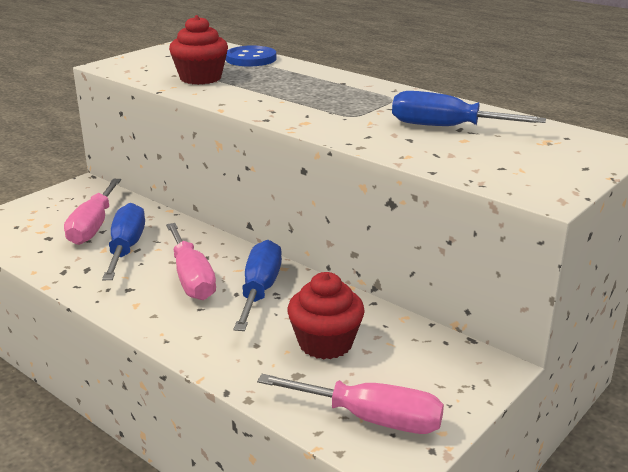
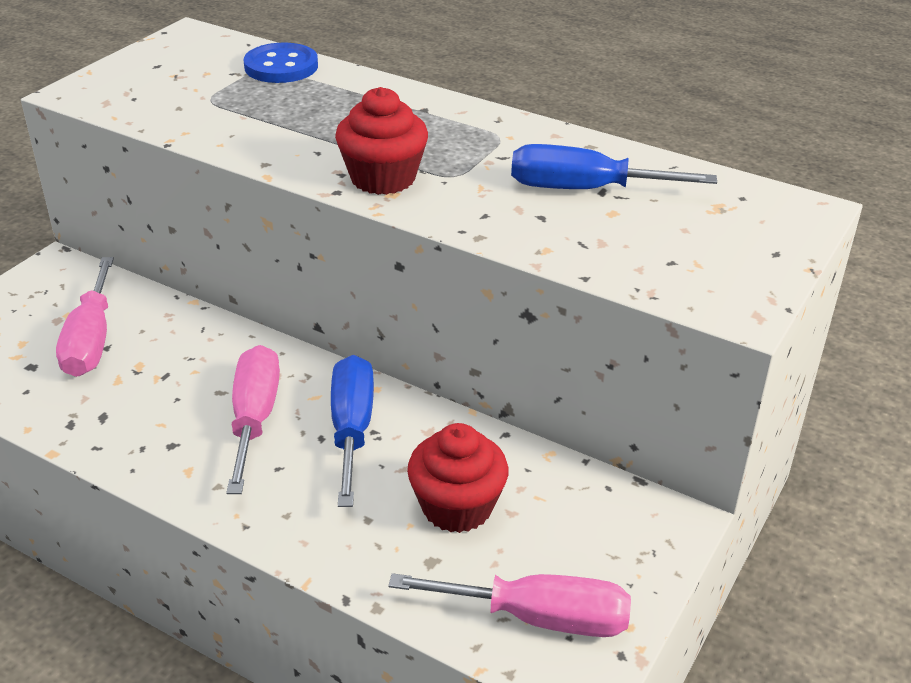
camera: 10 degrees left, 10 degrees up
blue screwdriver [102,203,145,280] -> none
pink screwdriver [166,223,216,300] -> pink screwdriver turned 150 degrees counterclockwise [226,345,280,494]
red cupcake [169,15,228,85] -> red cupcake moved to [335,87,428,195]

